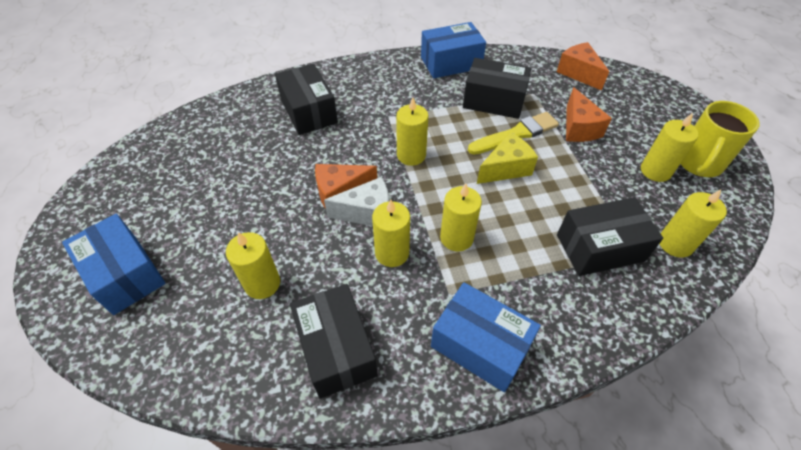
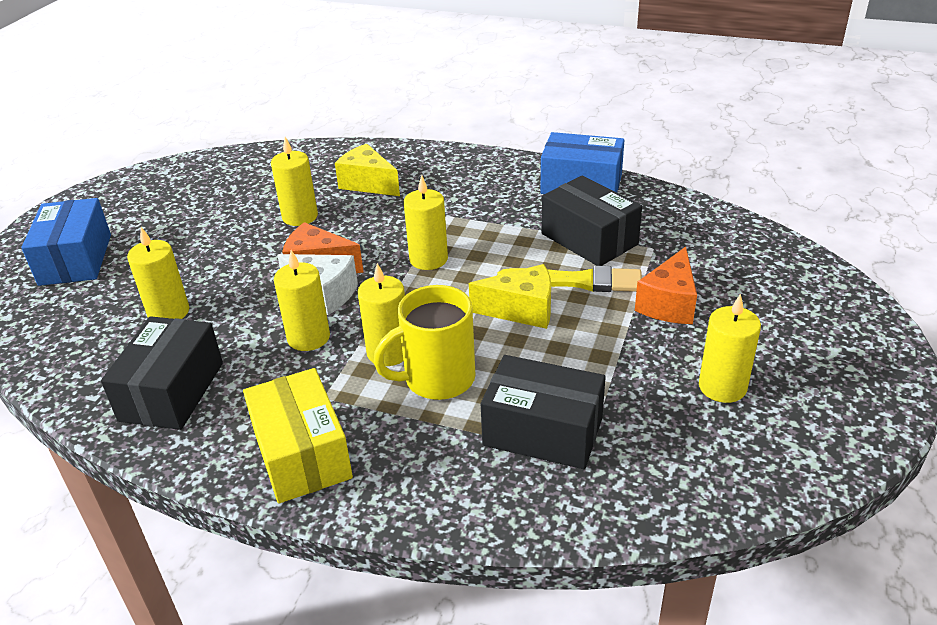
camera: 35 degrees right, 15 degrees down
black box [275,64,338,135] -> yellow cheese [335,144,400,196]
blue box [431,282,541,392] -> yellow box [243,368,353,503]
orange cheese [557,42,609,90] -> none
yellow candle [660,189,727,258] -> yellow candle moved to [271,137,318,226]
yellow mug [681,101,760,177] -> yellow mug moved to [373,285,476,400]

